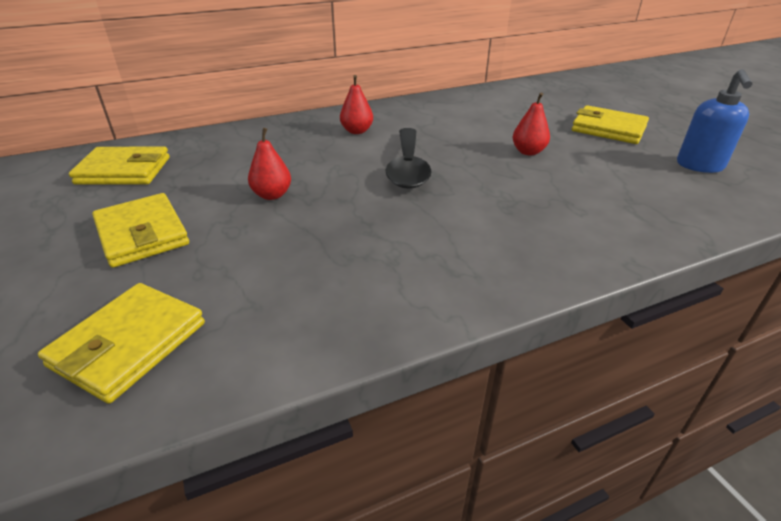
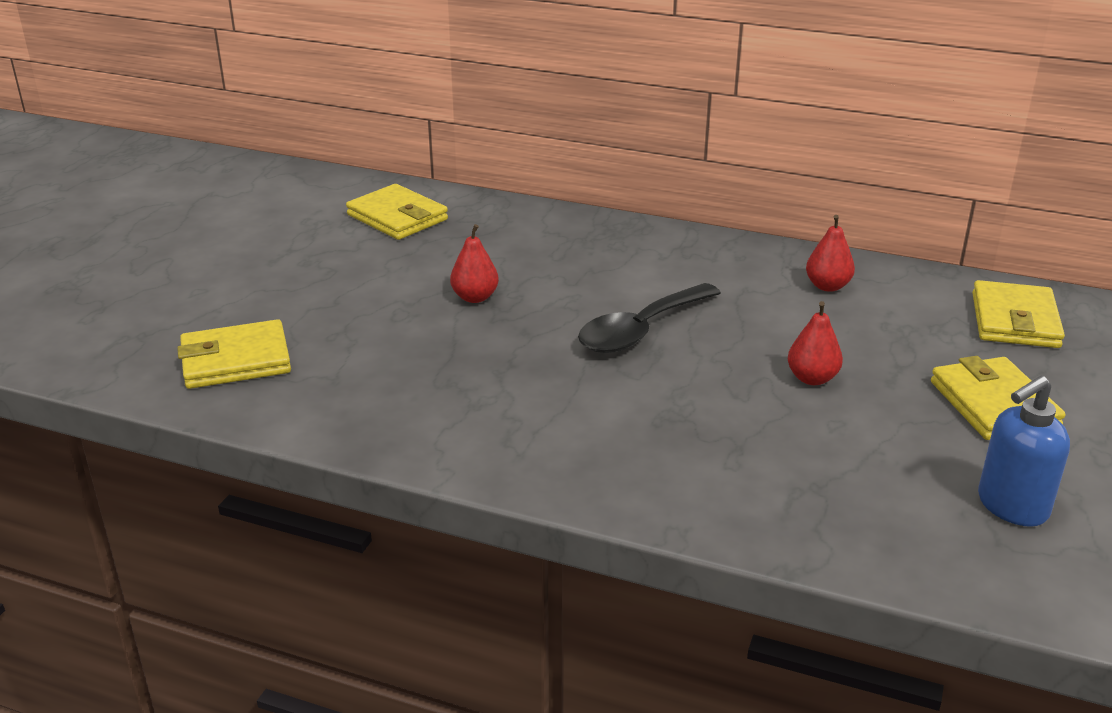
camera: 45 degrees right, 5 degrees down
yellow wallet [92,193,189,268] -> yellow wallet moved to [972,280,1065,348]
red pear [340,75,373,134] -> red pear moved to [806,215,855,292]

